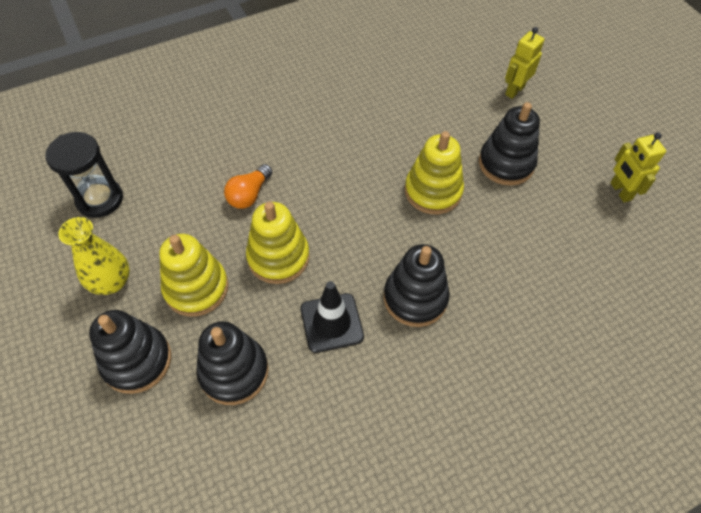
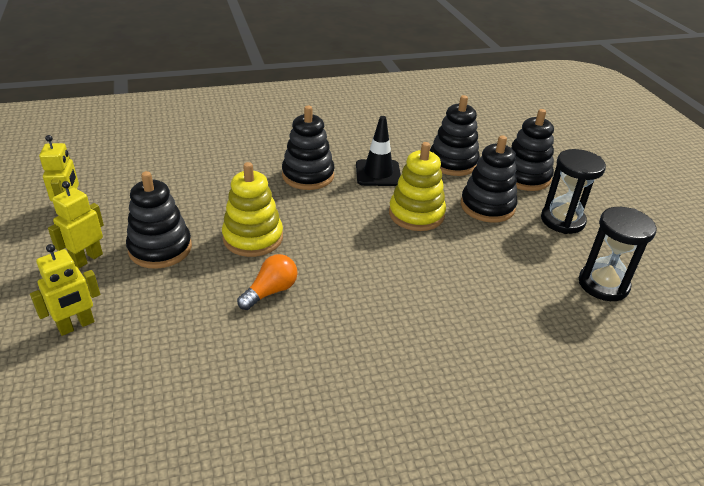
camera: 170 degrees left, 20 degrees down
yellow vase [58,217,130,295] -> black hourglass [541,149,606,234]
yellow stacking toy [159,234,228,316] -> black stacking toy [461,135,517,223]
orange light bulb [224,164,272,209] -> orange light bulb moved to [237,254,297,310]
none -> yellow robot [48,181,104,269]

